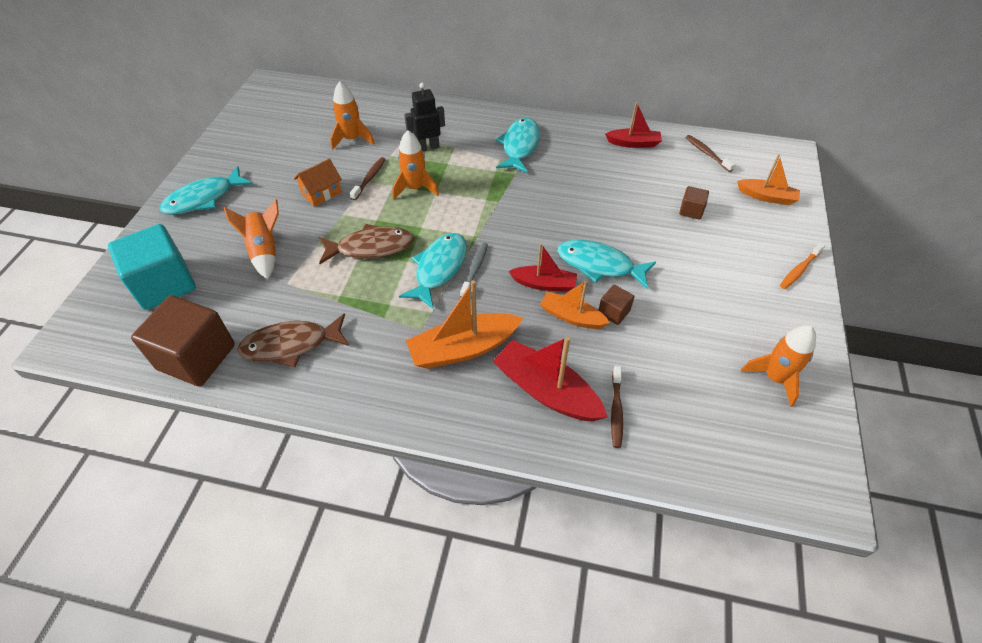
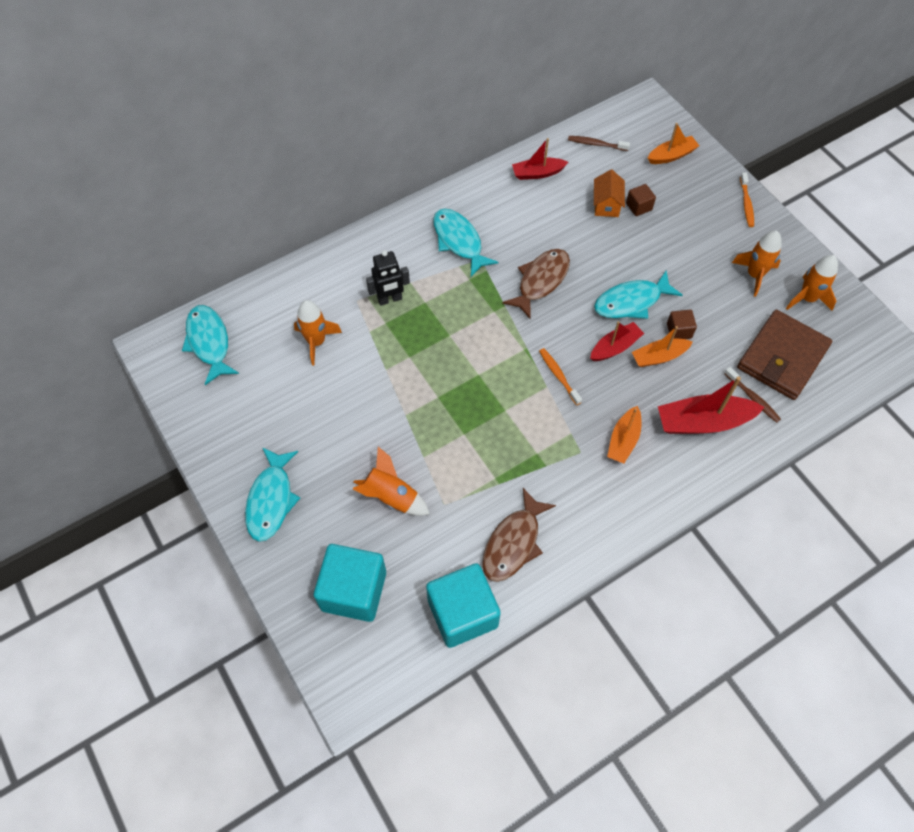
camera: 45 degrees left, 10 degrees up
brown cube [131,295,235,386] -> turquoise cube [426,563,501,648]
orange house [294,159,342,206] -> orange house moved to [594,170,625,217]
brown fish [319,224,415,264] -> brown fish moved to [502,249,570,319]
brown toothbrush [350,157,386,200] -> none
orange rocket [392,130,439,199] -> orange rocket moved to [732,231,782,297]
turquoise fish [399,233,467,308] -> turquoise fish moved to [182,305,239,385]
black robot [404,83,445,151] -> black robot turned 135 degrees counterclockwise [366,250,410,306]
orange boat [406,280,523,369] -> orange boat [607,406,641,463], size x0.62
grey toothbrush [460,243,488,297] -> orange toothbrush [539,348,582,405]
red boat [605,102,662,148] -> red boat turned 150 degrees counterclockwise [512,138,568,180]
none -> brown wallet [737,310,832,400]

